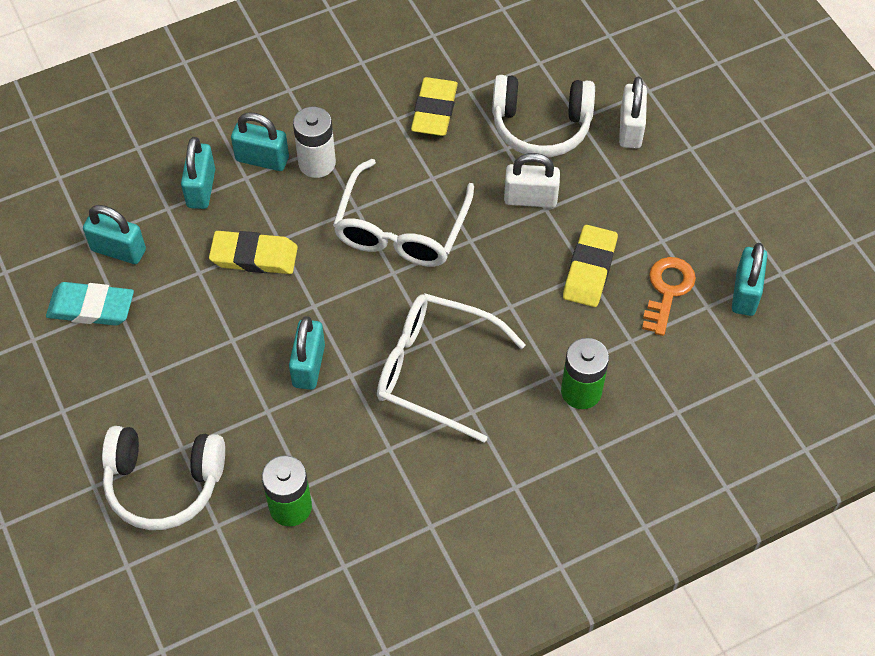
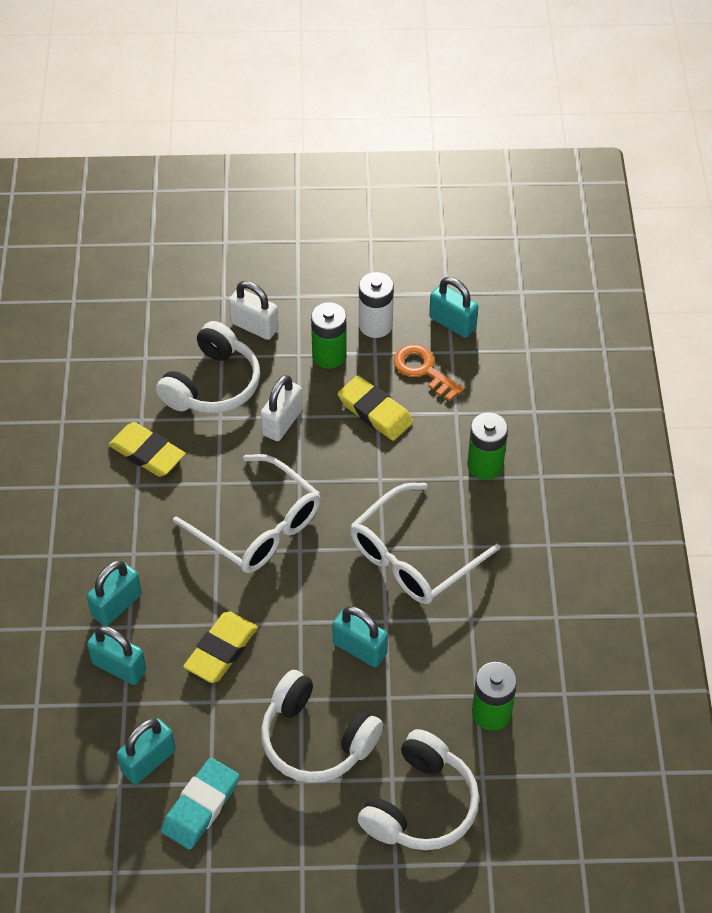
camera: 65 degrees left, 5 degrees down
white battery [293,107,336,178] -> white battery moved to [359,272,394,338]
none -> white headphones [261,670,383,783]
none -> green battery [311,302,347,368]

